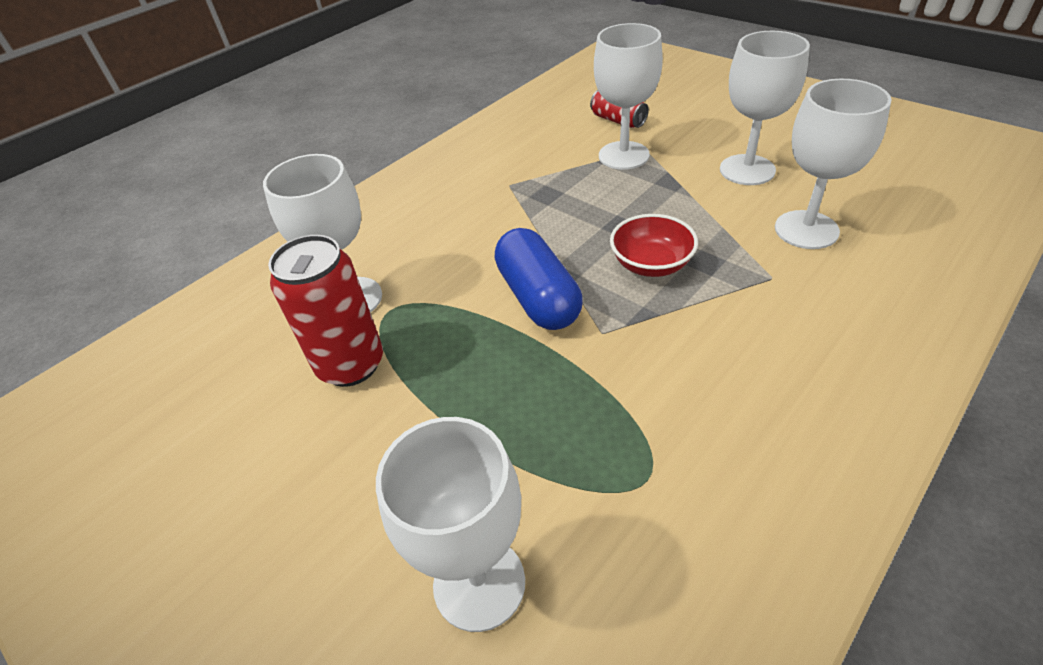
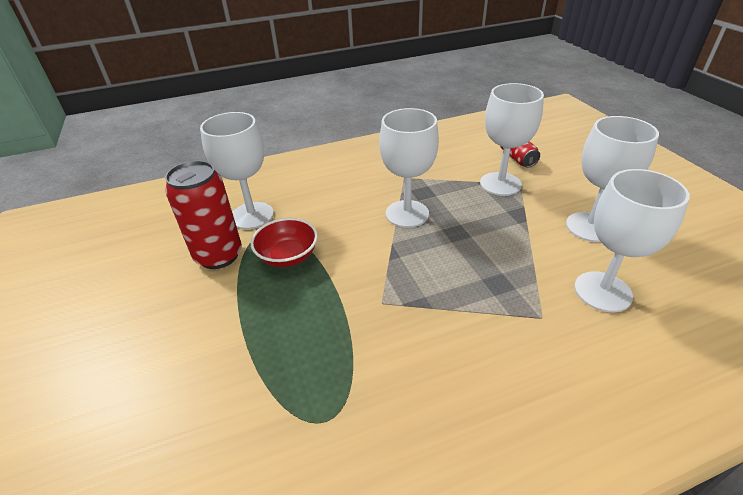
camera: 25 degrees right, 5 degrees down
white goblet [376,417,525,632] -> white goblet moved to [379,108,439,228]
blue capsule [495,228,583,330] -> none
red bowl [610,214,698,277] -> red bowl moved to [250,218,318,267]

